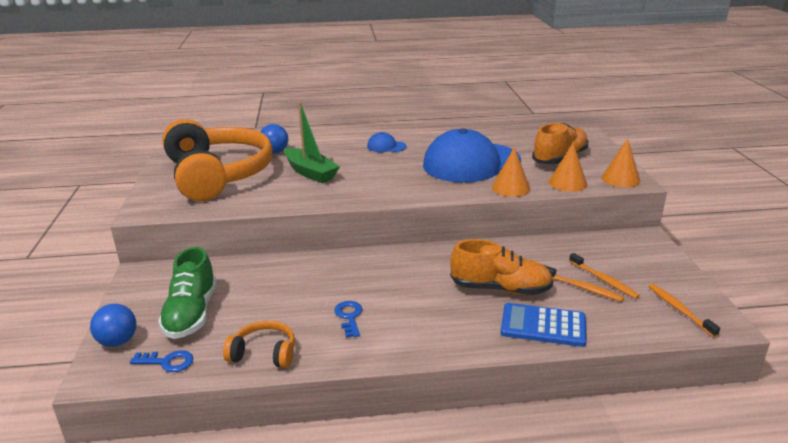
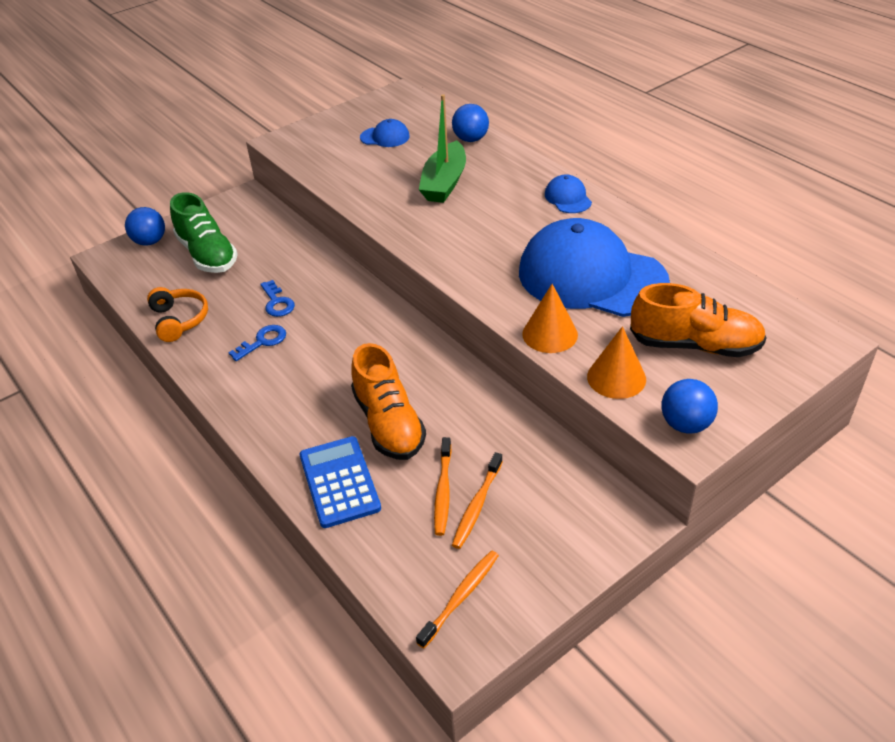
camera: 60 degrees right, 15 degrees up
blue key [130,350,193,372] -> blue key moved to [260,280,295,317]
green shoe [158,247,217,339] -> green shoe turned 90 degrees counterclockwise [170,192,238,273]
orange headphones [162,119,273,201] -> blue cap [360,119,410,147]
orange cone [602,139,640,187] -> blue ball [661,379,718,434]

